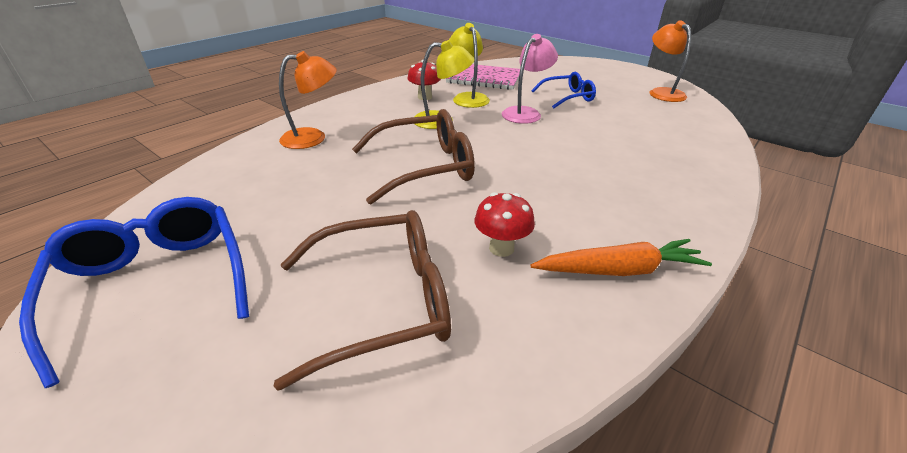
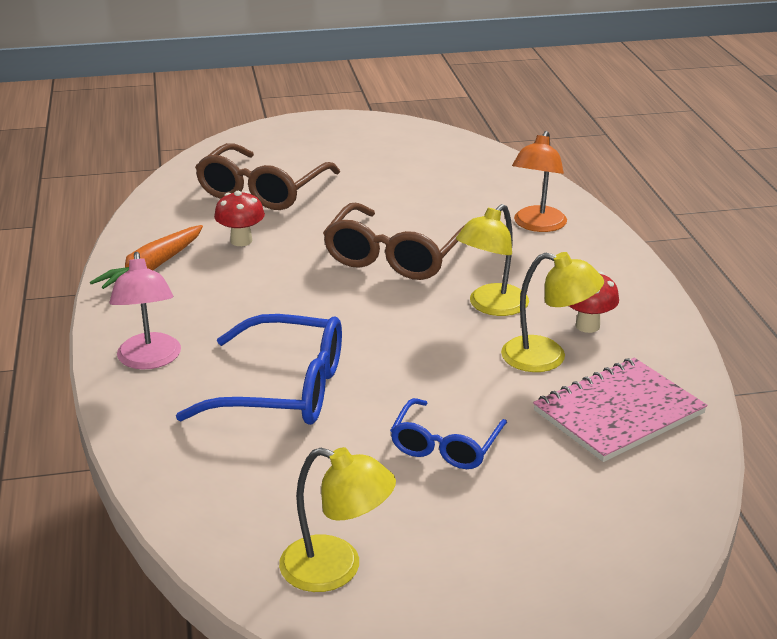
camera: 130 degrees right, 5 degrees down
blue glasses [19,197,249,388] -> blue glasses moved to [176,314,342,425]
pink lamp [502,34,558,124] -> pink lamp moved to [109,252,181,369]
orange lamp [650,20,691,102] -> yellow lamp [279,447,396,592]

